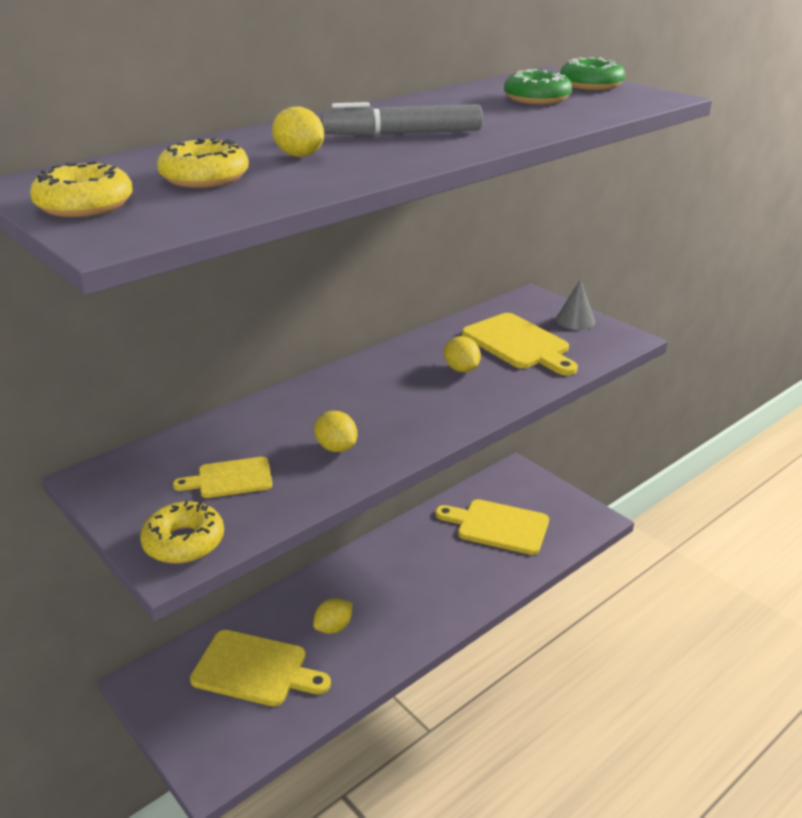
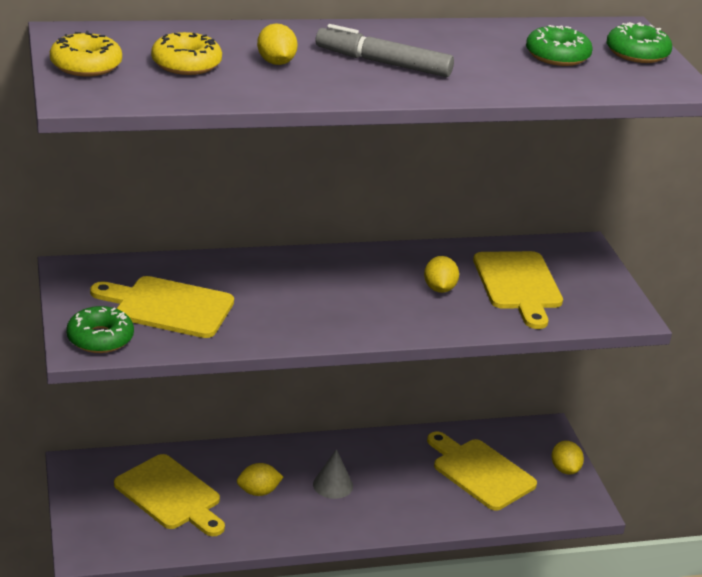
camera: 25 degrees right, 0 degrees up
yellow donut [140,501,224,564] -> green donut [66,306,134,353]
yellow cutting board [173,457,273,498] -> yellow cutting board [90,276,234,338], size x1.71
yellow lemon [314,411,357,452] -> yellow lemon moved to [552,441,584,475]
grey cone [556,279,596,330] -> grey cone moved to [313,449,353,499]

